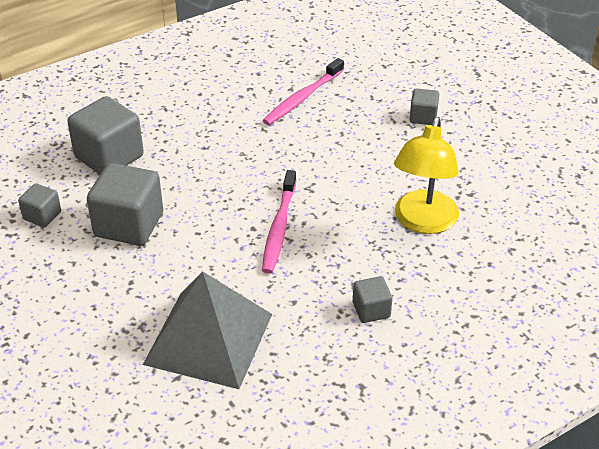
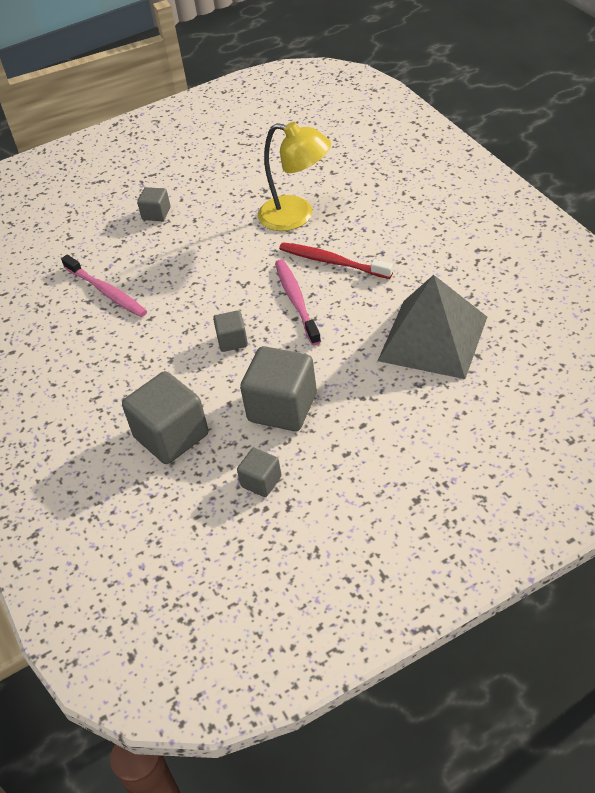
camera: 80 degrees left, 5 degrees up
pink toothbrush [262,170,296,273] -> pink toothbrush turned 120 degrees counterclockwise [275,259,321,345]
grey cube [353,276,392,323] -> grey cube moved to [213,310,248,352]
none -> red toothbrush [279,242,393,279]

